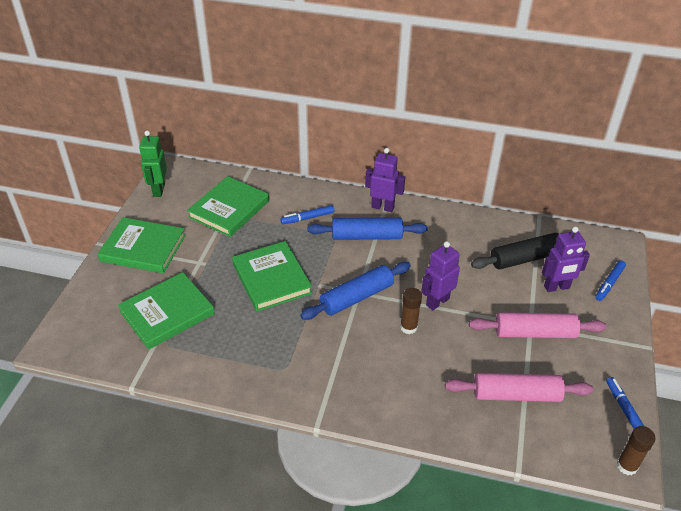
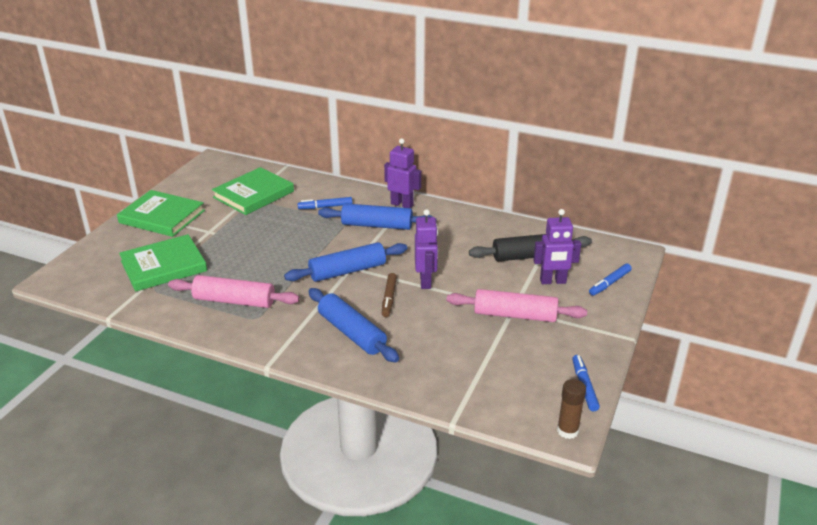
camera: 10 degrees right, 10 degrees down
green robot [139,131,167,197] -> none
green book [232,241,312,312] -> none
brown glue stick [400,288,422,334] -> brown marker [382,273,397,317]
purple robot [421,241,460,310] -> purple robot turned 120 degrees clockwise [415,209,438,289]
pink rolling pin [445,373,593,402] -> pink rolling pin moved to [168,275,300,308]
none -> blue rolling pin [308,288,399,362]

